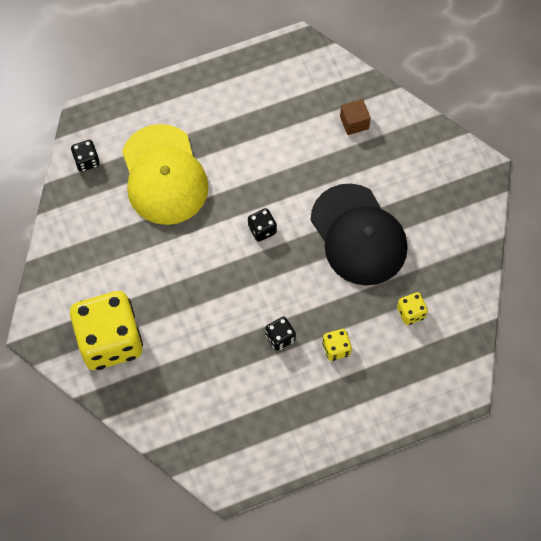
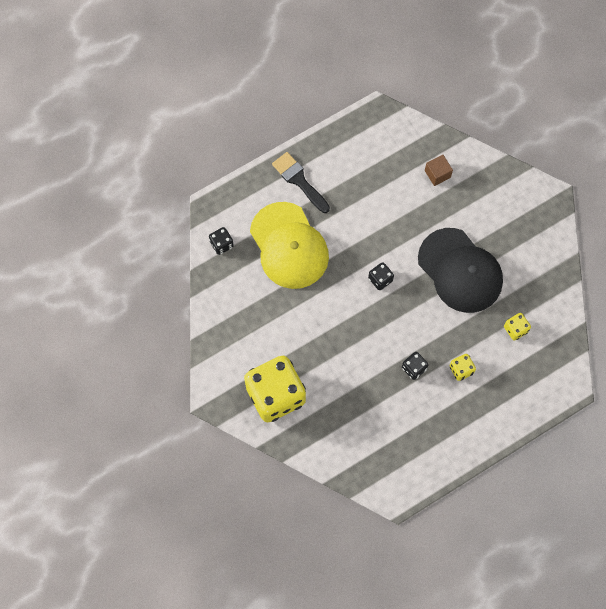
camera: 10 degrees left, 5 degrees up
none -> black brush [272,152,330,213]

